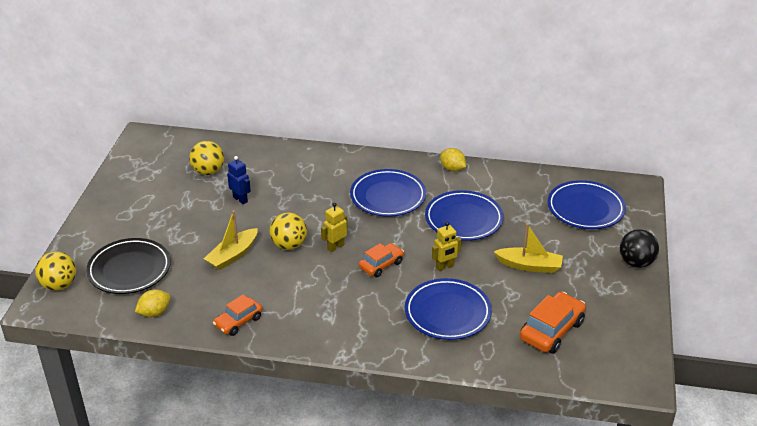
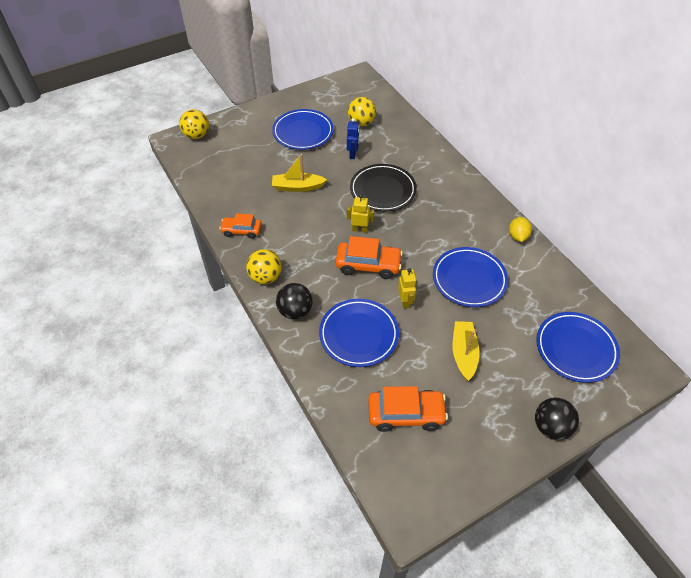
camera: 50 degrees right, 15 degrees up
black plate [86,238,171,294] -> black plate moved to [350,164,417,212]
yellow lemon [135,289,170,317] -> none
yellow ball [269,212,307,250] -> yellow ball moved to [246,249,282,284]
blue plate [350,169,426,217] -> blue plate moved to [272,109,334,150]
orange car [359,243,404,277] -> orange car [336,236,403,279], size x1.55
yellow robot [432,222,462,271] -> yellow robot turned 120 degrees counterclockwise [398,268,417,309]
yellow boat [494,223,563,273] -> yellow boat turned 150 degrees counterclockwise [453,321,480,381]
none -> black ball [276,283,313,319]

